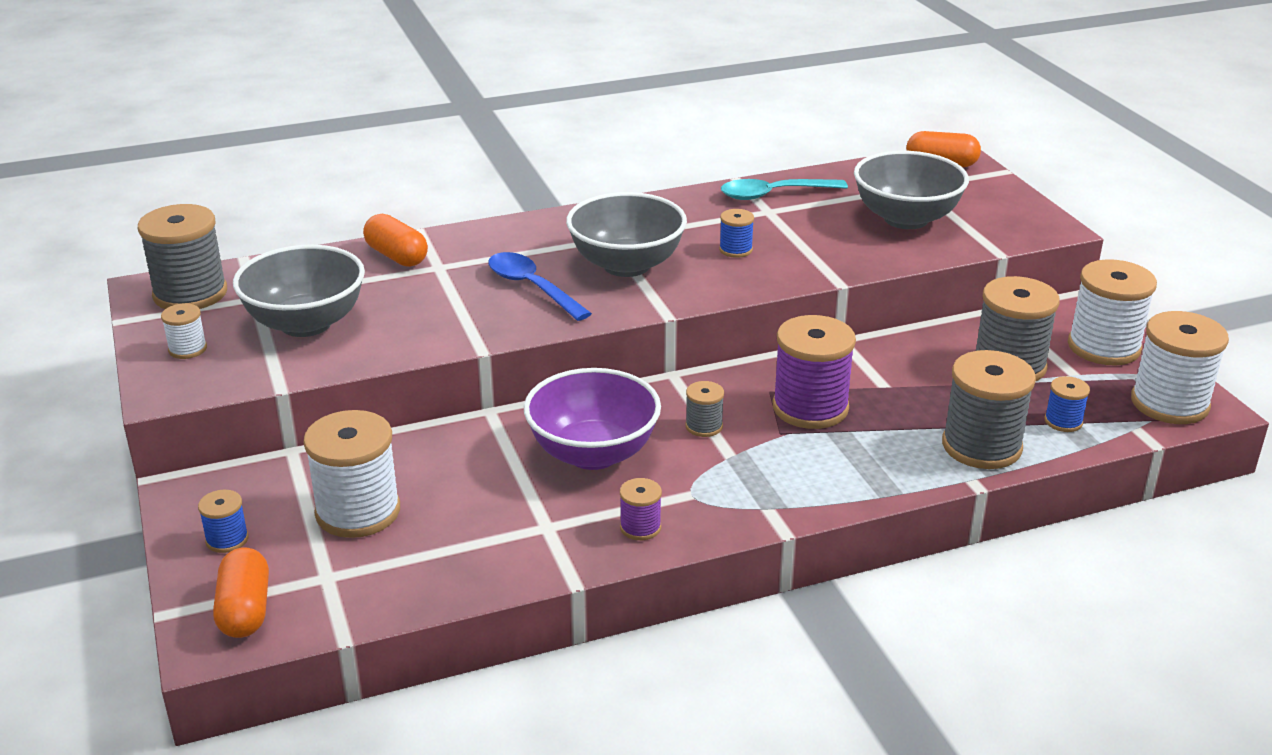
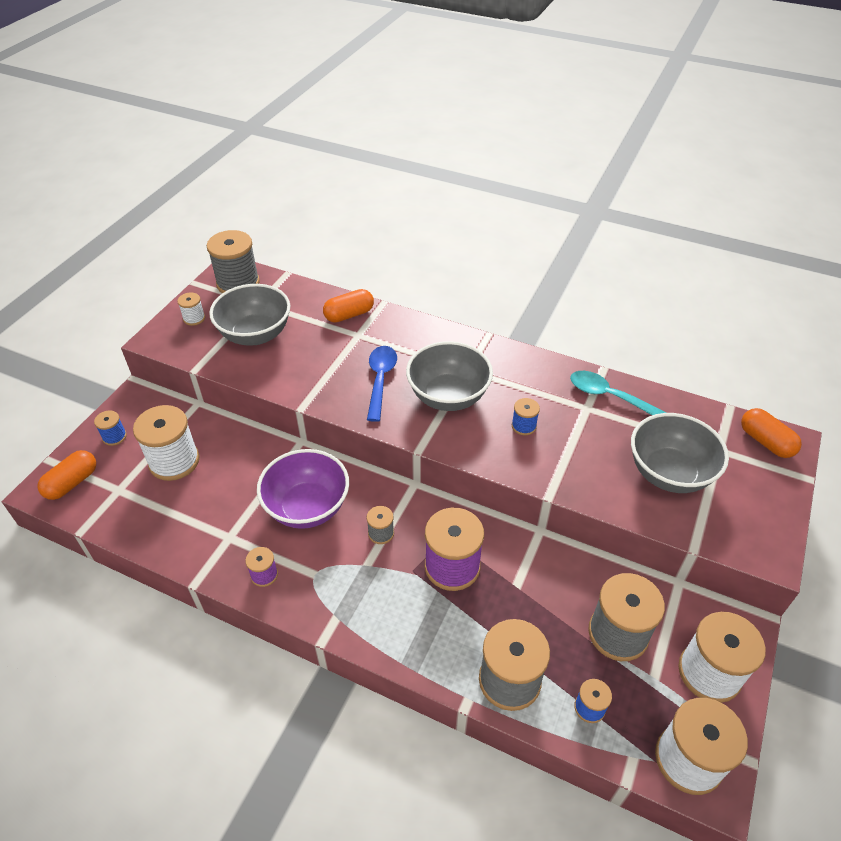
camera: 45 degrees right, 15 degrees up
orange capsule [363,214,428,267] -> orange capsule turned 60 degrees clockwise [323,289,374,323]

